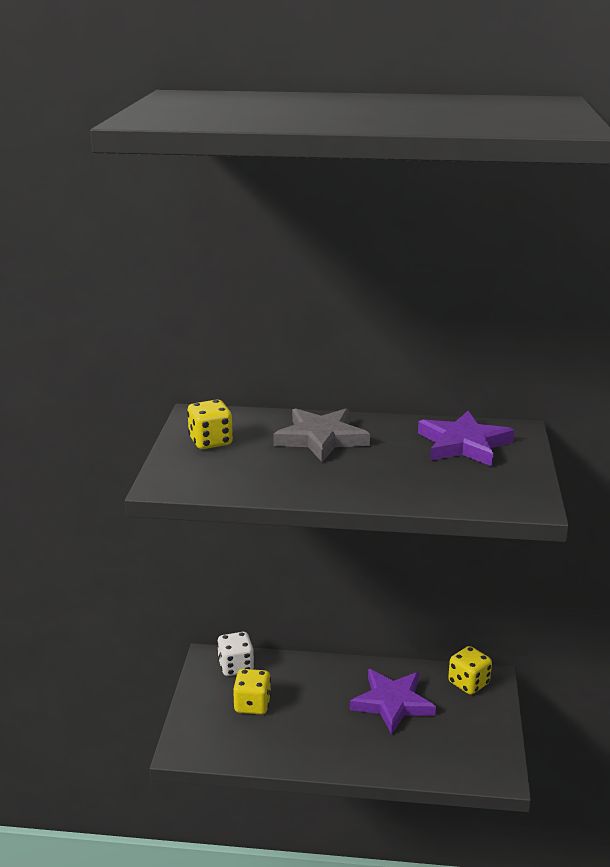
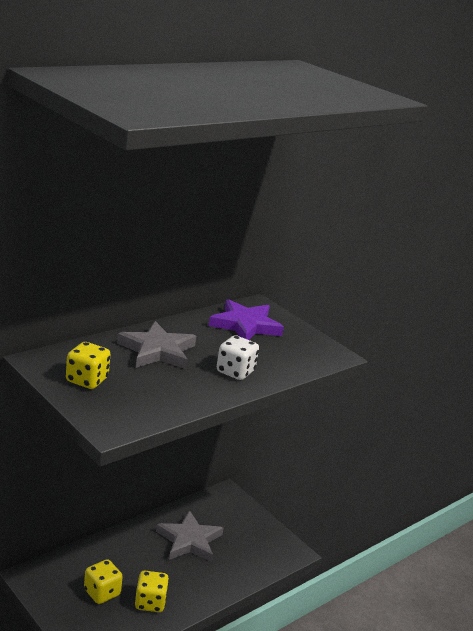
camera: 50 degrees left, 0 degrees up
white dice [217,632,254,676] -> white dice moved to [217,335,259,380]
purple star [350,669,436,735] -> grey star [156,510,223,562]
yellow dice [448,646,492,695] -> yellow dice moved to [135,571,169,612]

